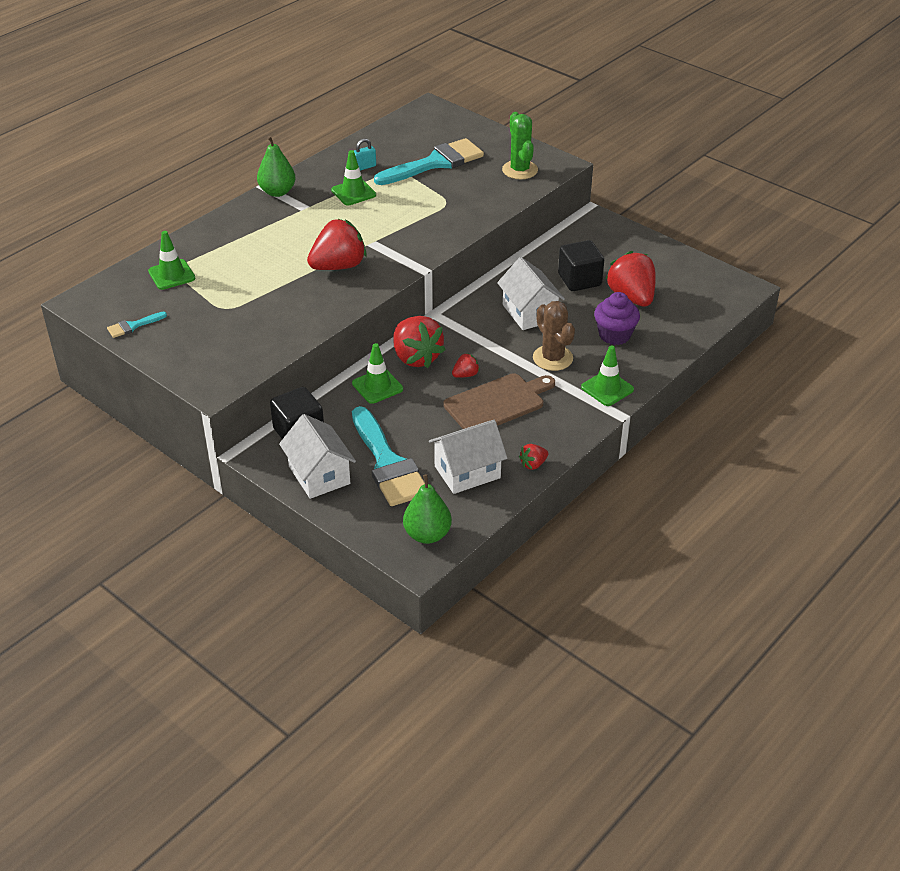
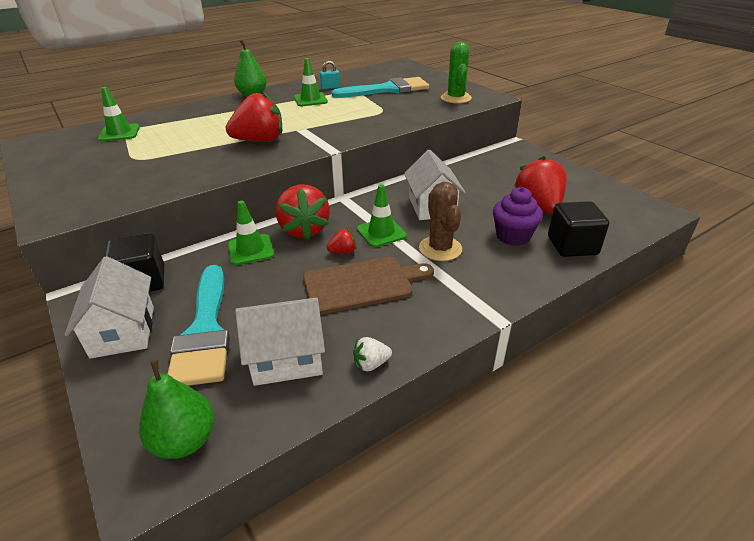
camera: 15 degrees right, 5 degrees down
turquoise brush [107,312,167,338] -> none
red strawberry [519,444,548,470] -> white strawberry [353,337,392,371]
black cube [558,240,604,291] -> black cube moved to [548,201,609,257]
green traffic cone [581,346,634,406] -> green traffic cone moved to [357,184,407,247]

